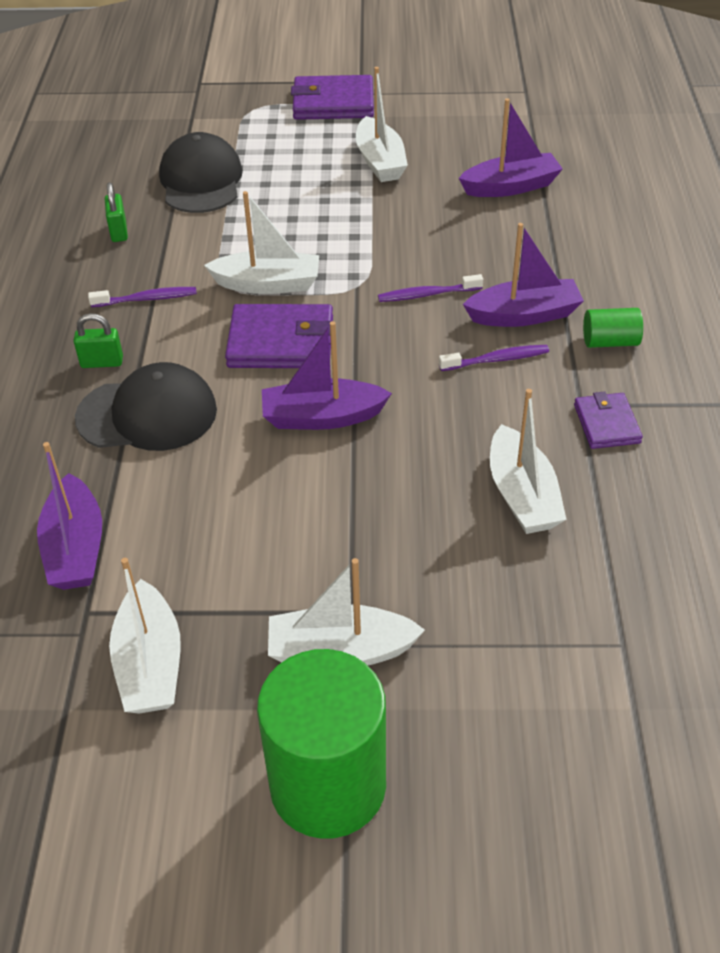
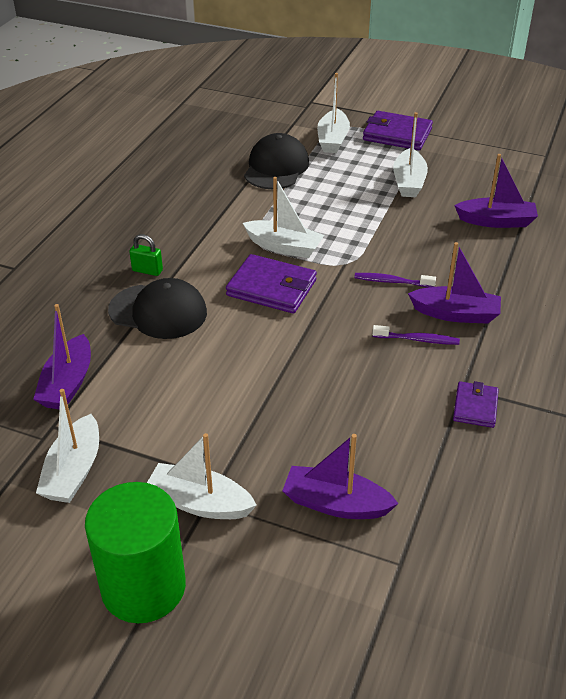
camera: 20 degrees right, 5 degrees down
purple toothbrush [88,287,197,307] -> none
green padlock [105,182,128,242] -> none
purple boat [262,321,392,430] -> purple boat moved to [282,434,399,519]
white boat [490,389,567,534] -> white boat moved to [317,73,350,153]
green cylinder [583,308,643,348] -> none

